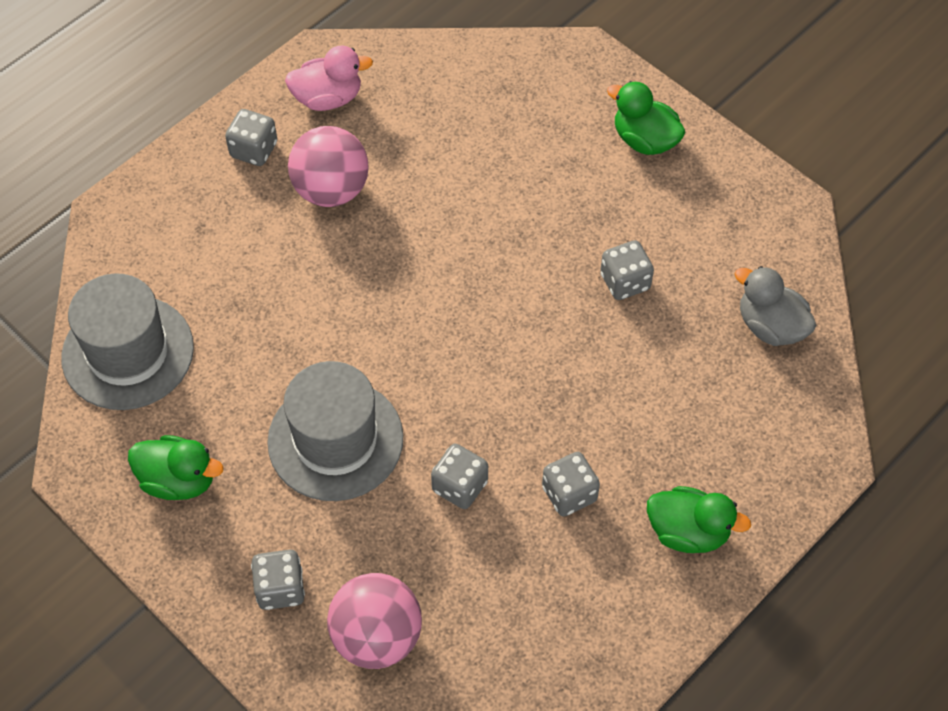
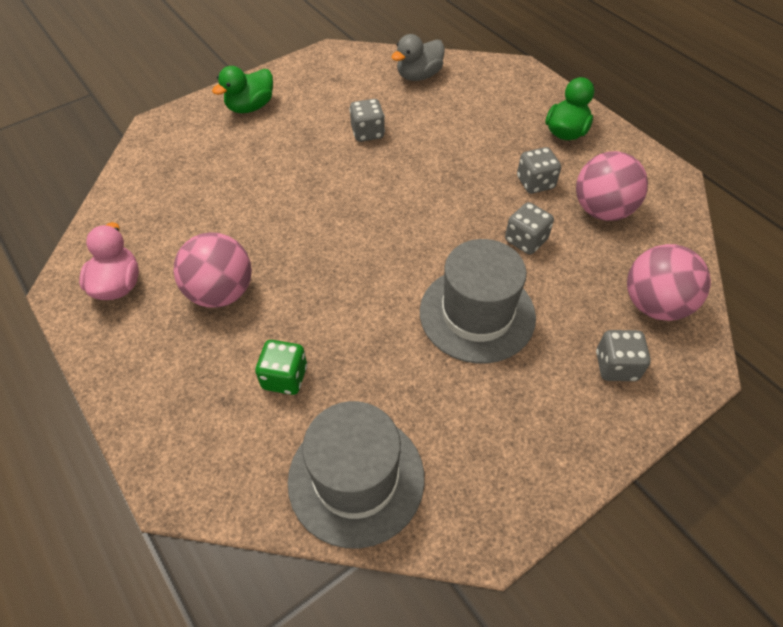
camera: 80 degrees left, 5 degrees down
green duck [128,435,223,500] -> none
grey dice [225,109,277,166] -> none
none -> green dice [255,340,307,395]
none -> pink ball [576,151,648,221]

